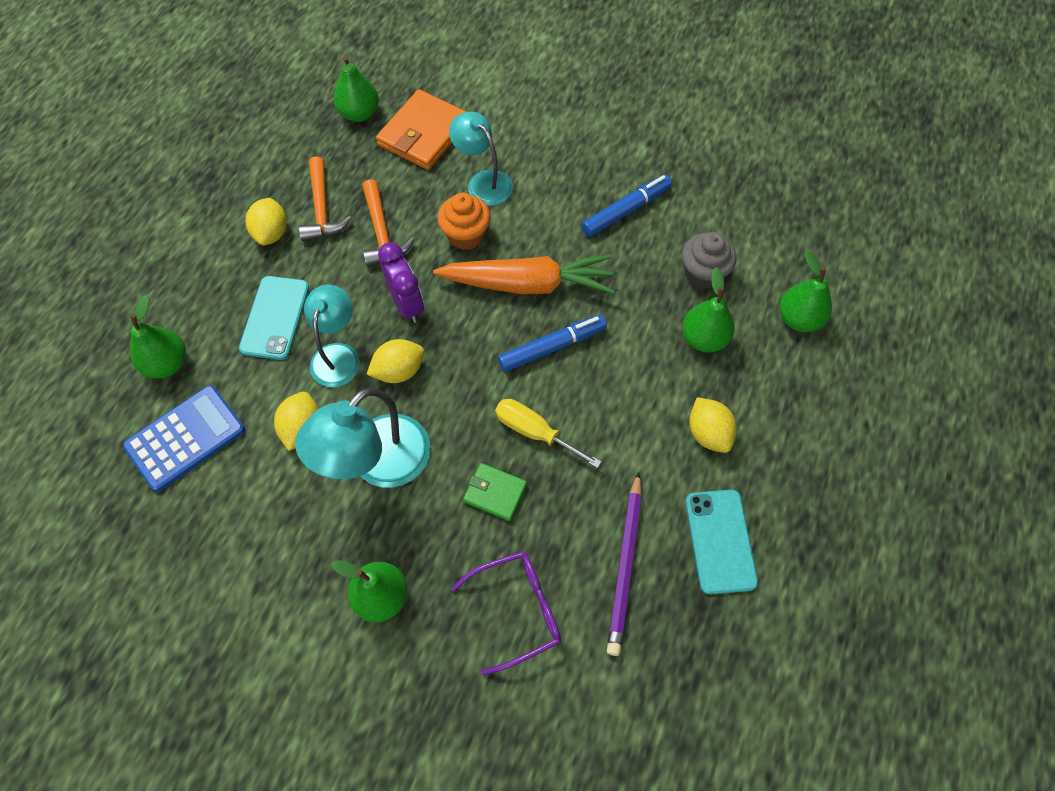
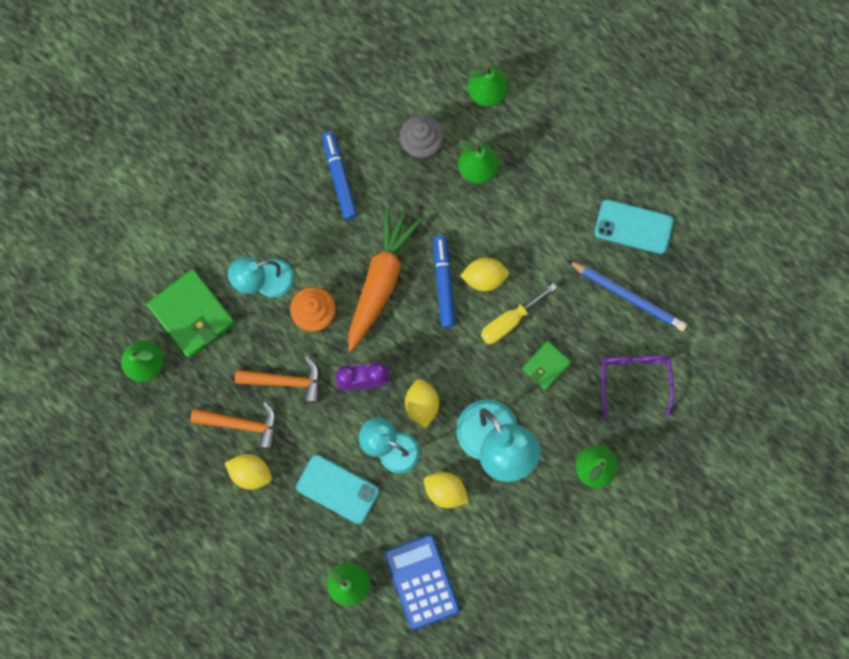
camera: 70 degrees left, 15 degrees up
orange wallet [376,89,466,170] -> green wallet [147,269,235,358]
purple pencil [607,472,642,656] -> blue pencil [568,261,687,331]
yellow lemon [689,397,737,453] -> yellow lemon moved to [460,257,509,291]

